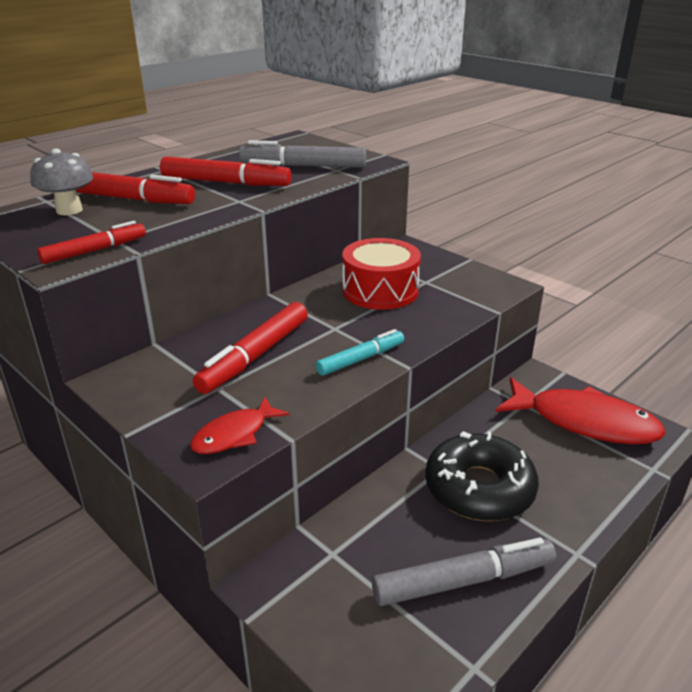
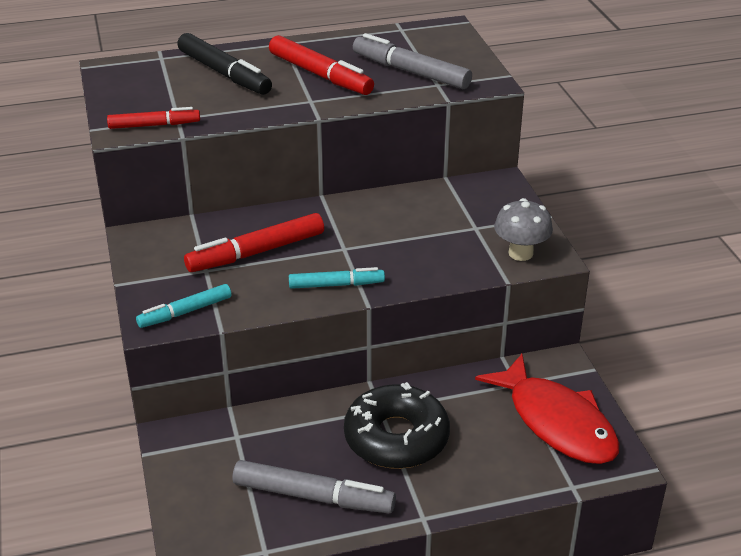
camera: 30 degrees right, 5 degrees up
grey mushroom [30,148,93,215] -> grey mushroom moved to [494,198,553,261]
red marker [76,172,195,204] -> black marker [177,33,272,95]
red fish [190,397,289,454] -> turquoise marker [136,284,231,328]
red drum [342,238,421,310] -> none

